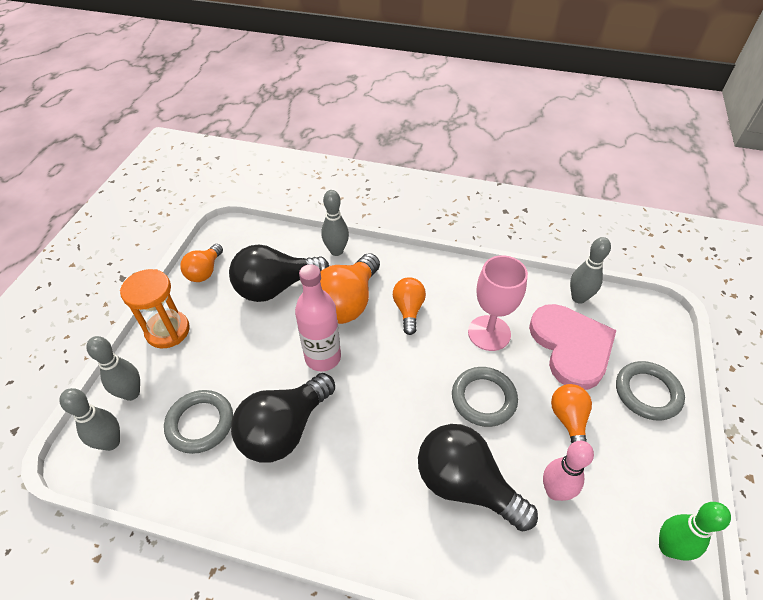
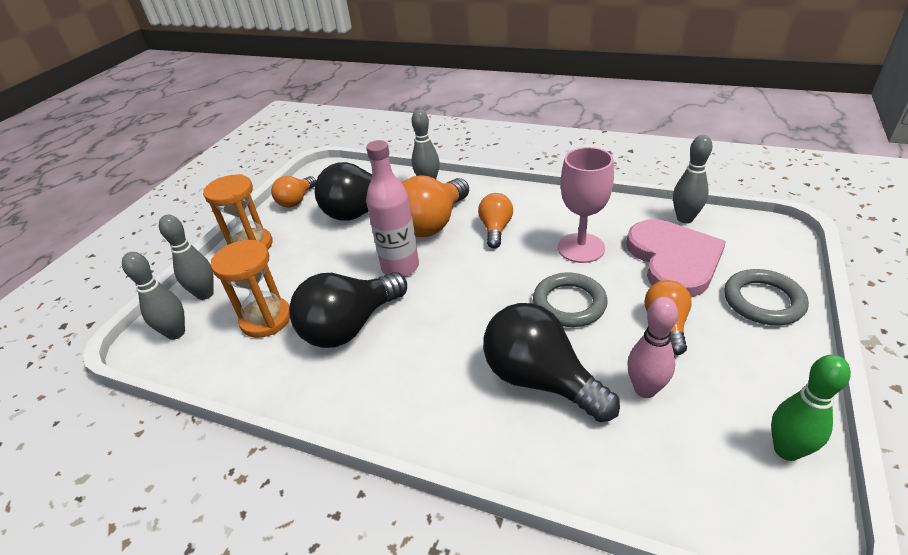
camera: 10 degrees right, 10 degrees down
grey ring [164,390,233,454] -> orange hourglass [211,240,290,338]

